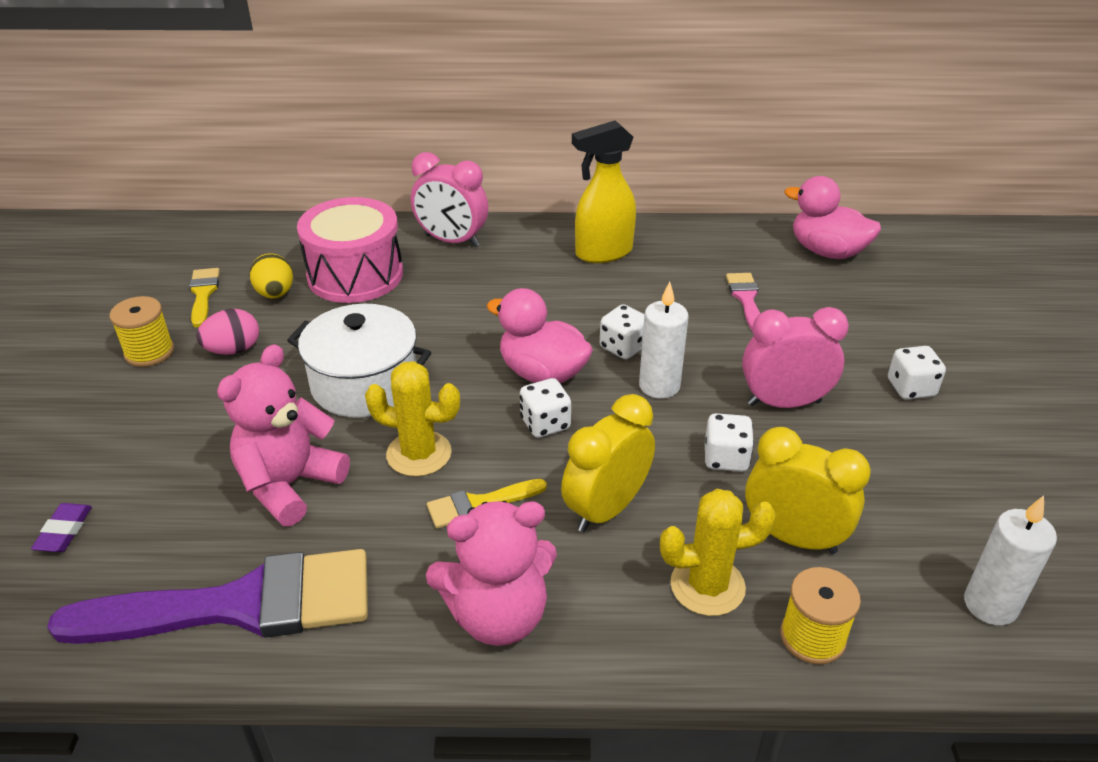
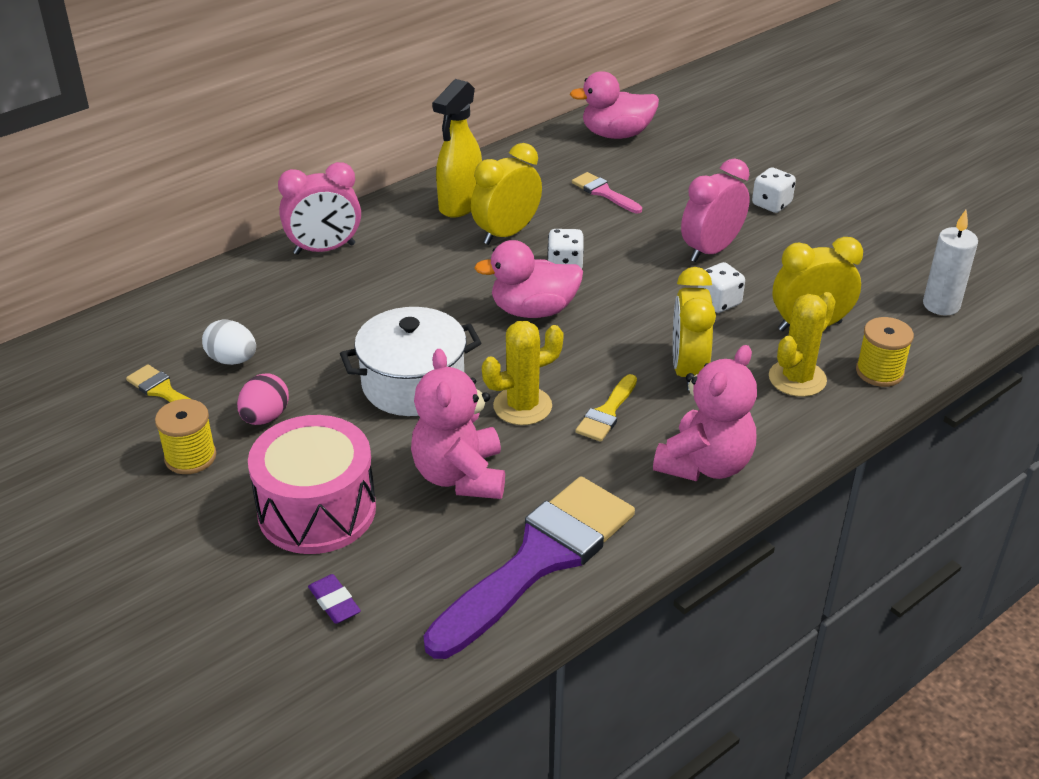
camera: 40 degrees left, 0 degrees up
yellow egg [249,253,293,299] -> white egg [202,320,256,365]
pink drum [297,197,403,303] -> pink drum moved to [248,415,376,554]
white dice [520,378,571,438] -> none
white candle [639,282,688,399] -> none
none -> yellow clock [471,143,542,245]

